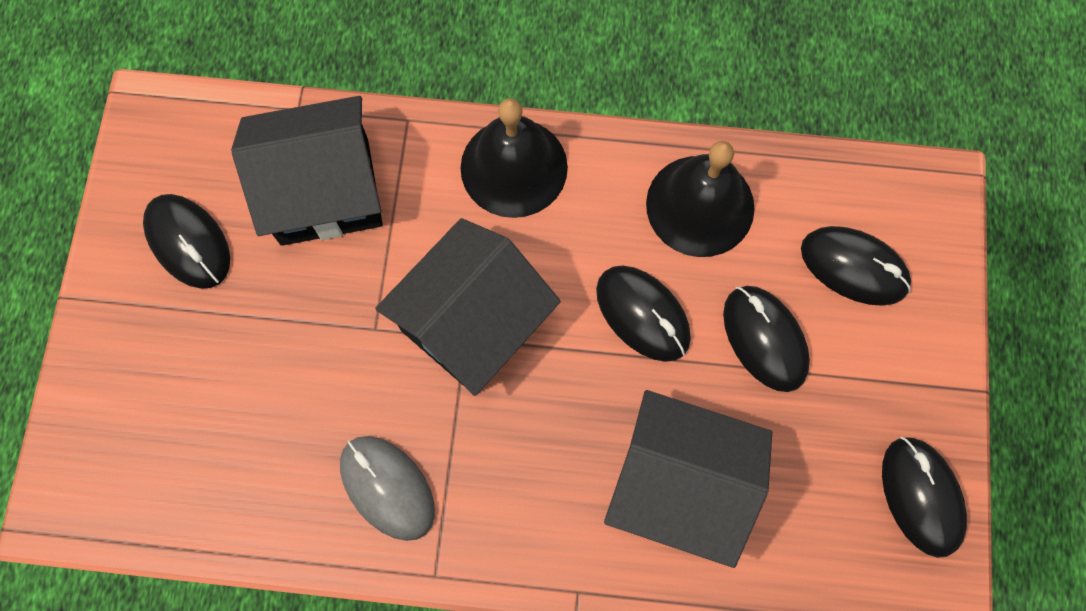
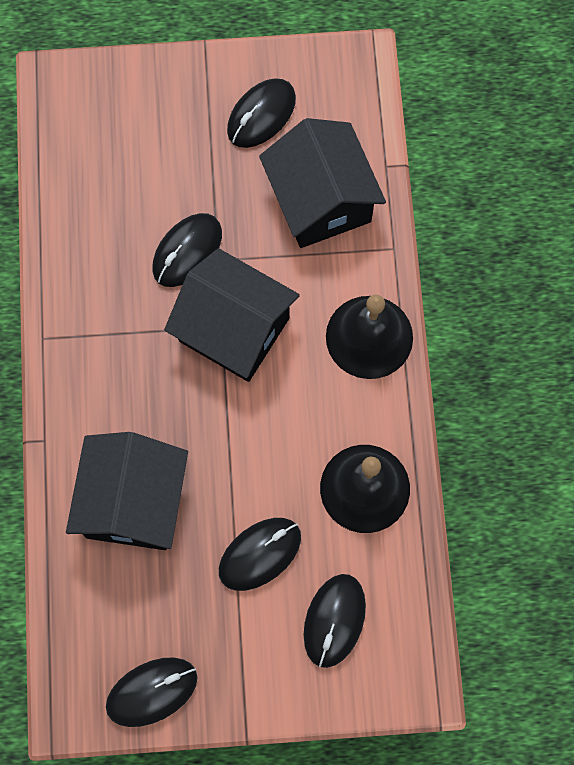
camera: 80 degrees right, 0 degrees up
grey mouse [340,436,435,541] -> none
black mouse [596,266,691,362] -> black mouse moved to [152,213,222,287]

